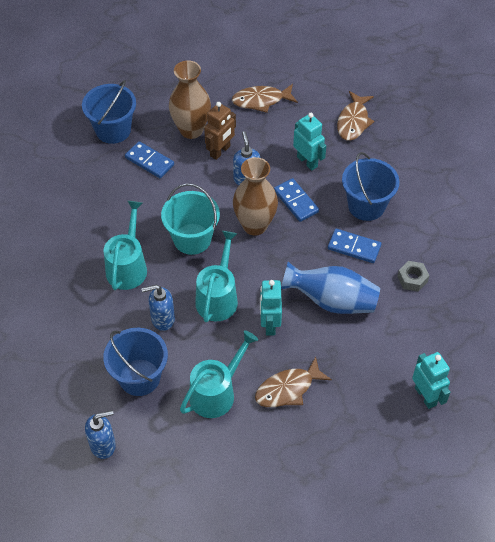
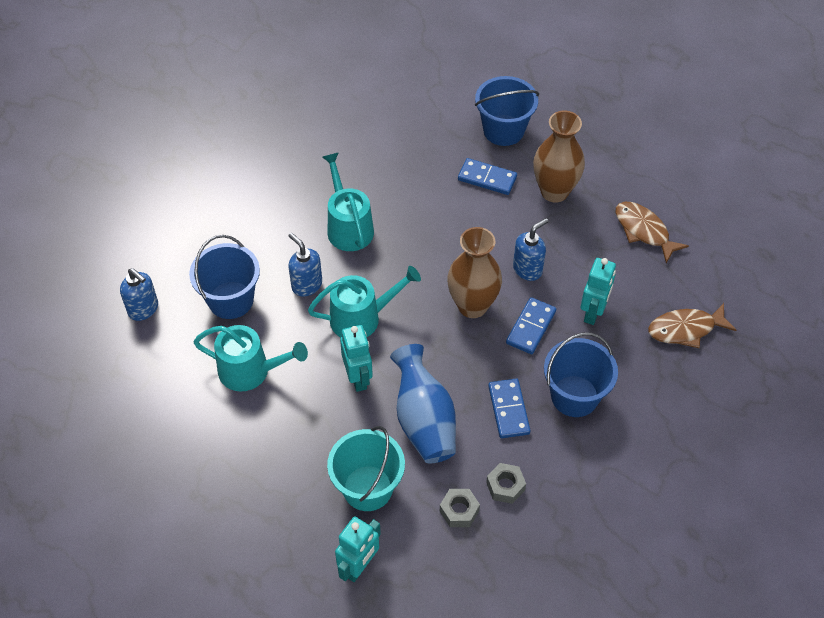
camera: 60 degrees right, 0 degrees up
turquoise watering can [103,201,147,290] -> turquoise watering can turned 90 degrees counterclockwise [322,152,374,251]
blue domino [125,141,174,178] -> blue domino turned 75 degrees counterclockwise [458,158,517,195]
turquoise bucket [161,183,220,255] -> turquoise bucket moved to [327,426,405,511]
brown robot [204,102,236,160] -> none
brown fish [255,356,332,407] -> none
turquoise robot [260,280,282,336] -> turquoise robot turned 105 degrees clockwise [340,325,373,392]
none -> grey nut [440,489,480,527]

